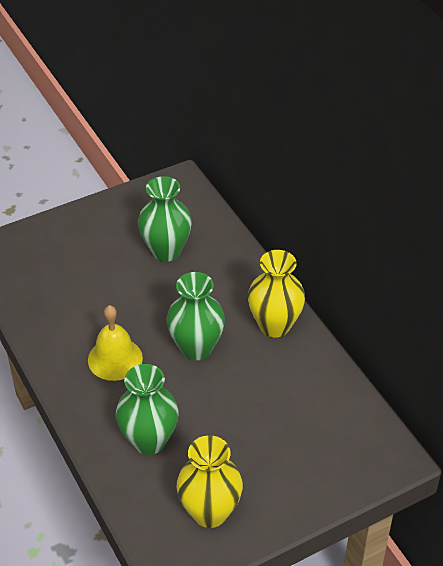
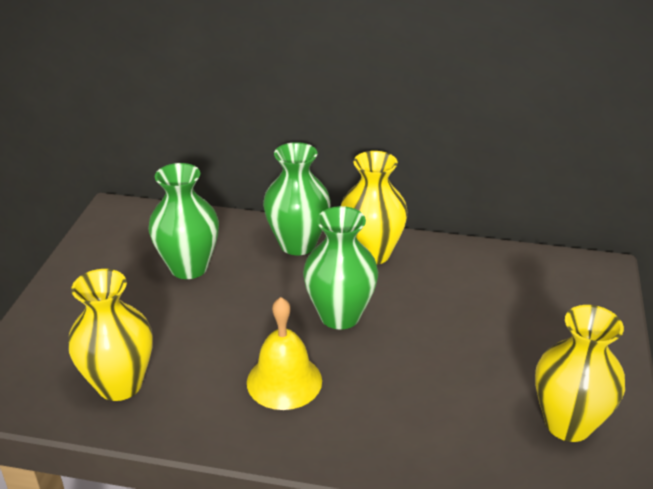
camera: 50 degrees left, 10 degrees down
green vase [116,364,179,455] -> green vase moved to [263,142,331,255]
none -> yellow vase [68,269,153,401]

